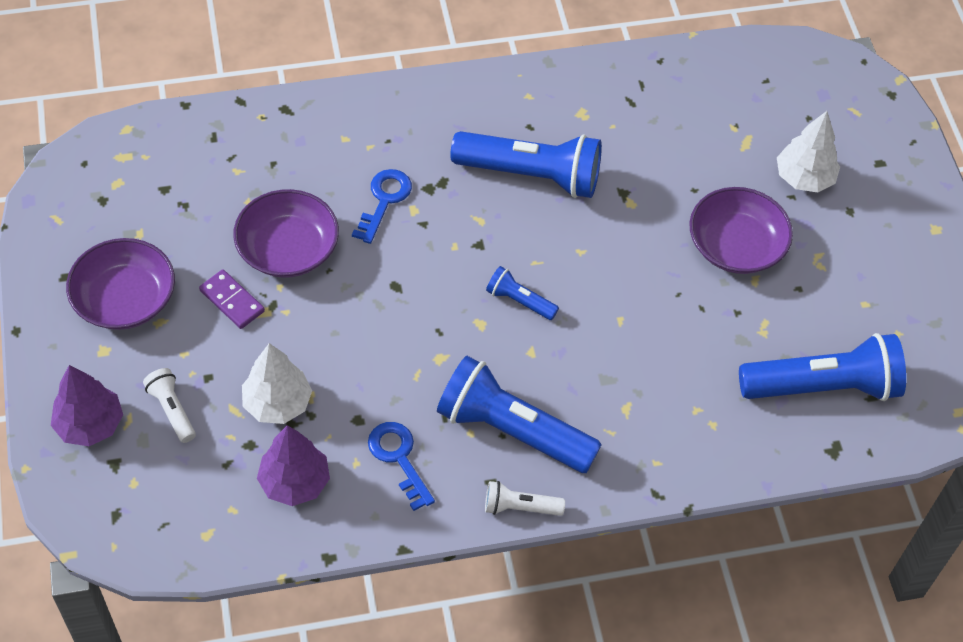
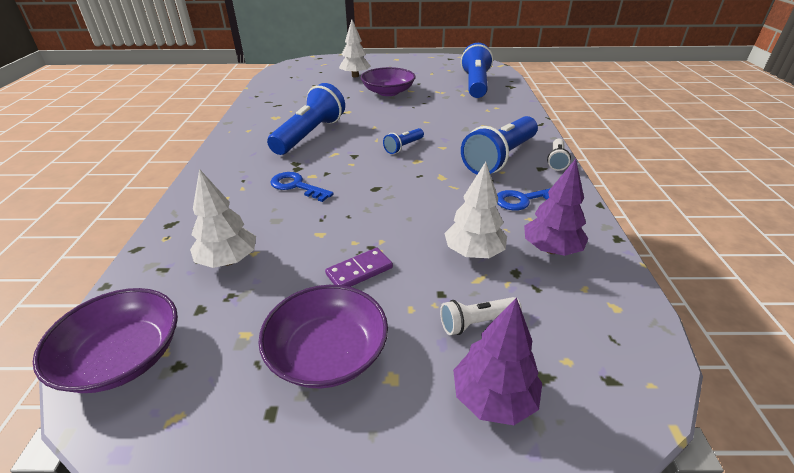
camera: 75 degrees left, 20 degrees down
purple bowl [233,189,339,278] -> purple bowl moved to [33,288,178,393]
none -> white tree [190,169,256,268]

